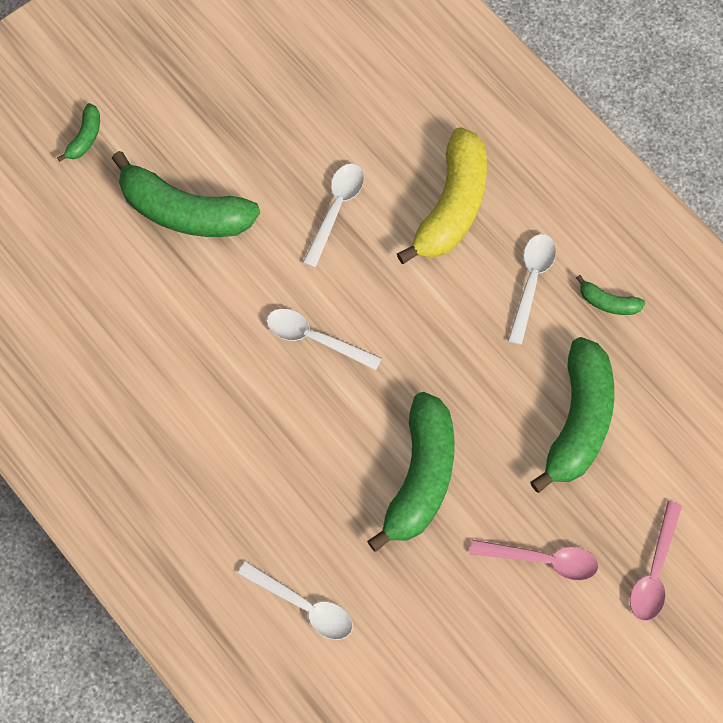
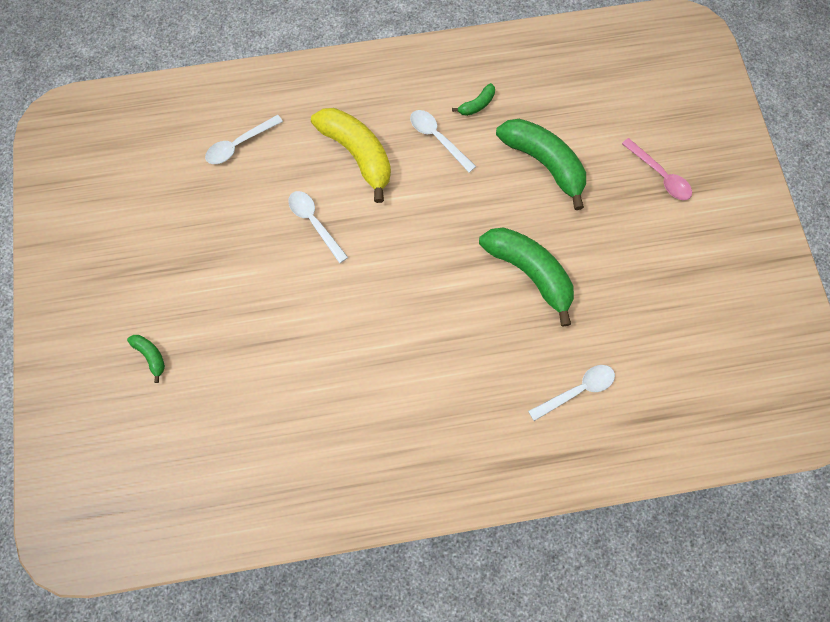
camera: 60 degrees left, 5 degrees up
green banana [112,151,260,237] -> none
white spoon [266,309,382,370] -> white spoon moved to [205,115,283,164]
pink spoon [469,540,599,581] -> none

